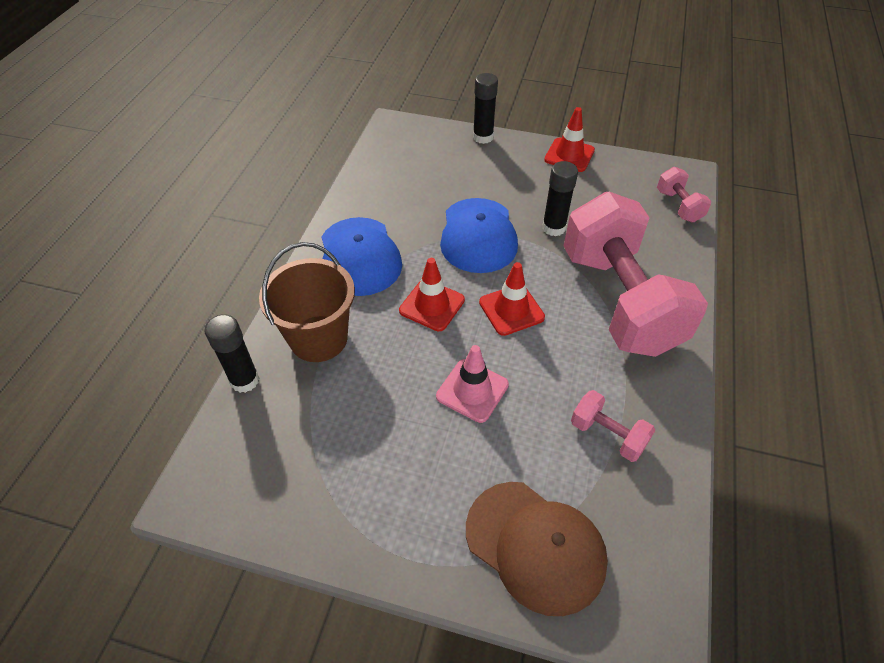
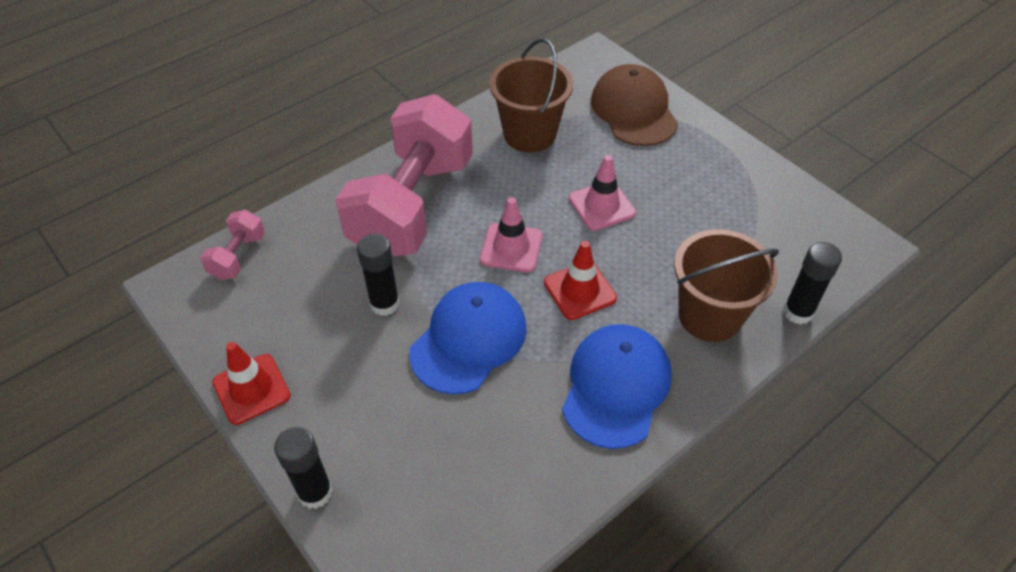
camera: 145 degrees left, 0 degrees up
red traffic cone [479,262,545,336] -> pink traffic cone [480,197,542,272]
pink dumbbell [571,390,655,462] -> brown bucket [489,38,573,153]

